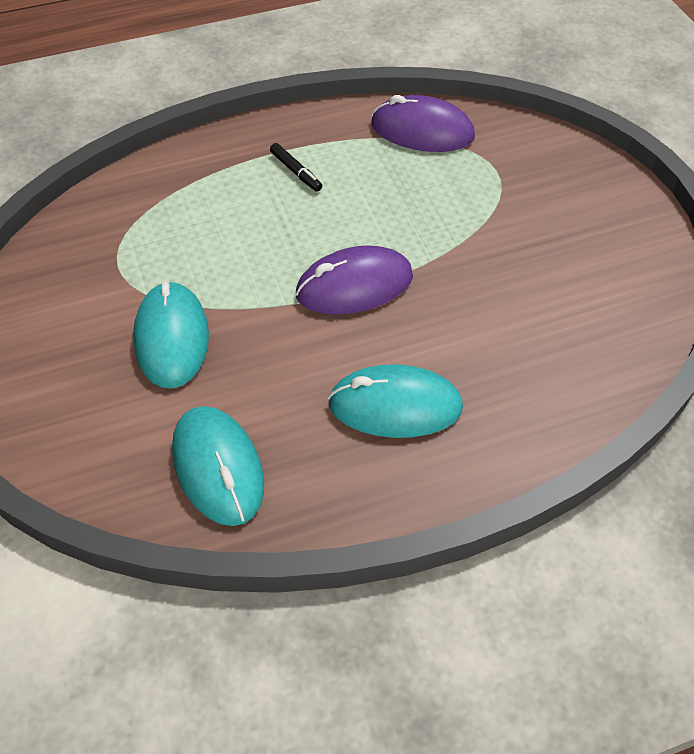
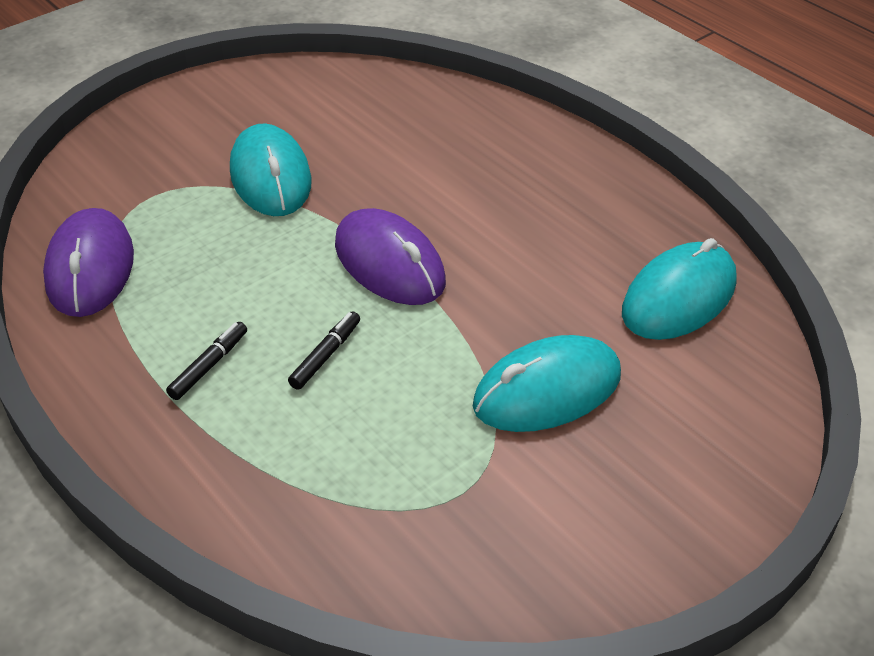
camera: 110 degrees left, 10 degrees down
turquoise mouse [328,364,463,438] -> turquoise mouse moved to [230,123,311,216]
none -> black marker [288,311,360,390]

